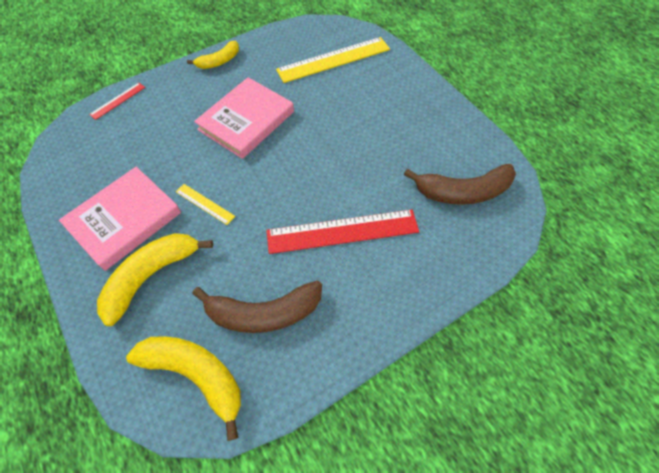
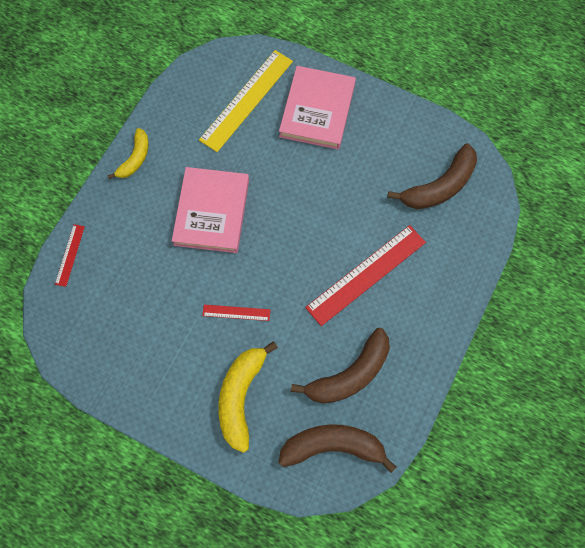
camera: 30 degrees left, 10 degrees up
pink book [59,167,181,271] -> pink book moved to [279,66,356,150]
yellow banana [126,336,241,441] -> brown banana [278,424,396,473]
yellow ruler [176,184,235,225] -> red ruler [202,305,270,321]

